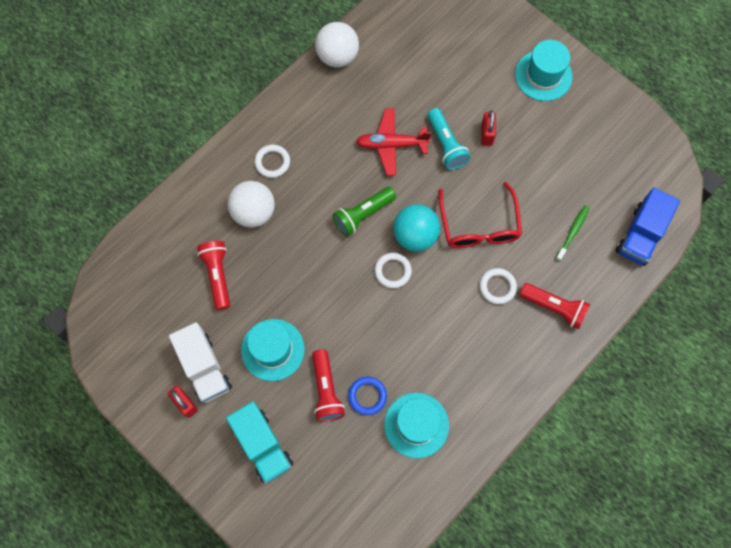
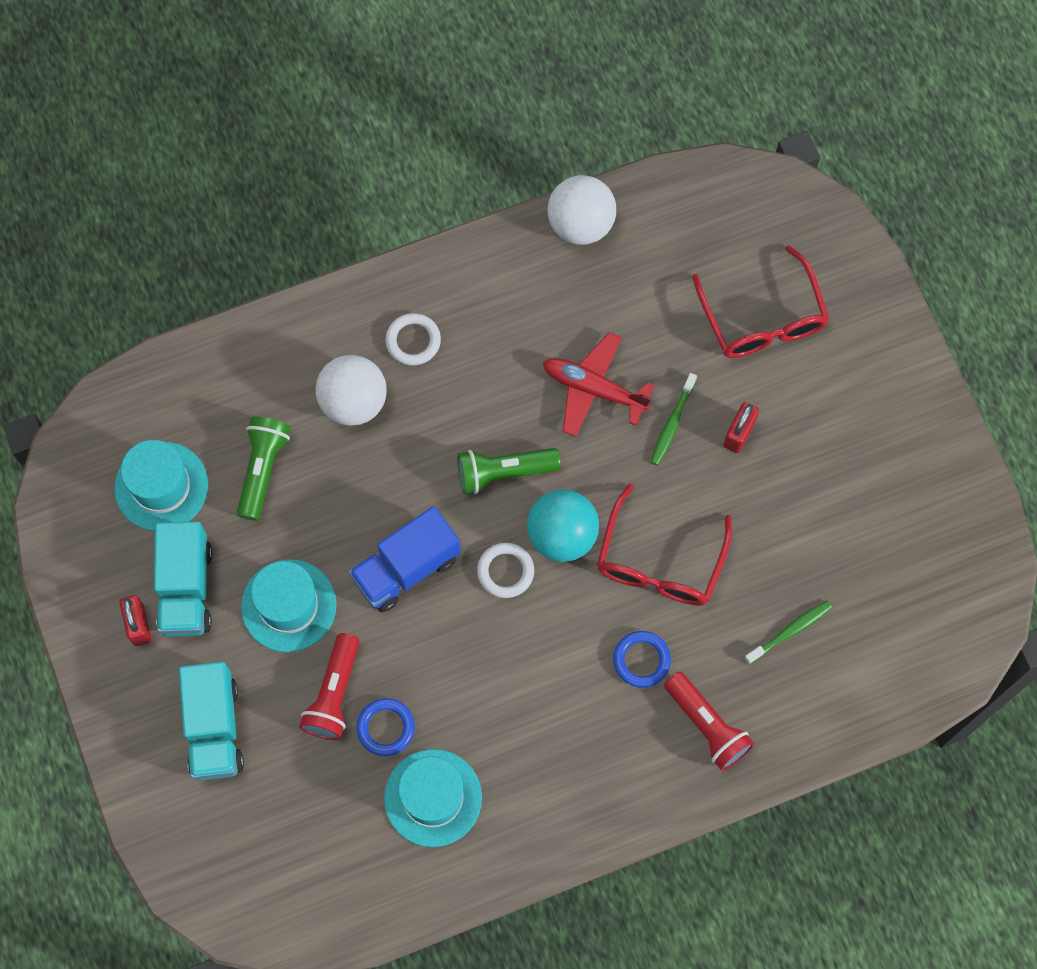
camera: 25 degrees right, 0 degrees up
white truck [169,322,232,403] -> turquoise truck [154,521,212,637]
red flashlight [197,241,230,310] -> green flashlight [237,416,291,521]
turquoise flashlight [427,108,471,170] -> green toothbrush [650,373,697,466]
white ring [479,268,517,304] -> blue ring [613,631,671,688]
turquoise hat [515,40,573,101] -> turquoise hat moved to [114,440,208,531]
blue truck [615,188,680,266] -> blue truck moved to [349,506,461,613]
none -> red glasses [692,245,829,358]

